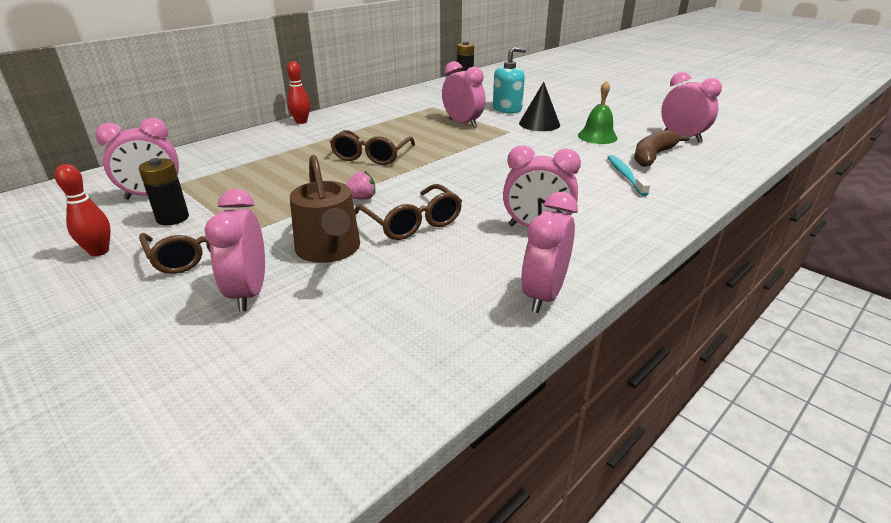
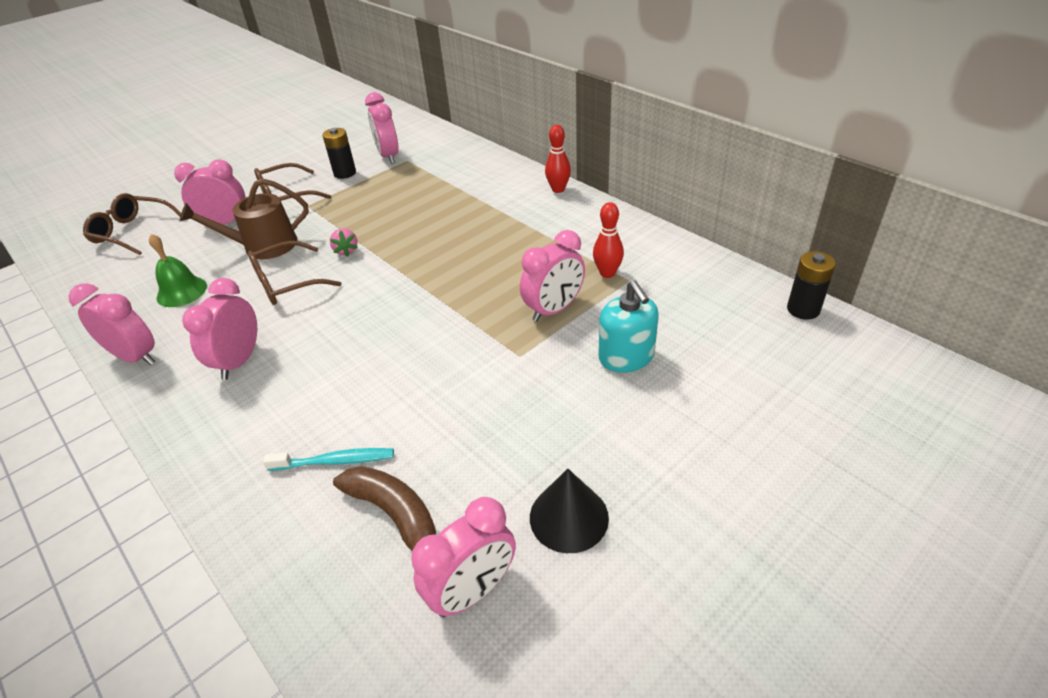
camera: 95 degrees right, 10 degrees up
red bowling pin [55,164,111,256] -> red bowling pin moved to [593,202,624,278]
brown glasses [330,130,415,165] -> brown glasses moved to [83,193,181,255]
black cone [519,82,560,131] -> black cone moved to [530,469,609,553]
green bell [578,80,618,144] -> green bell moved to [149,234,207,307]

